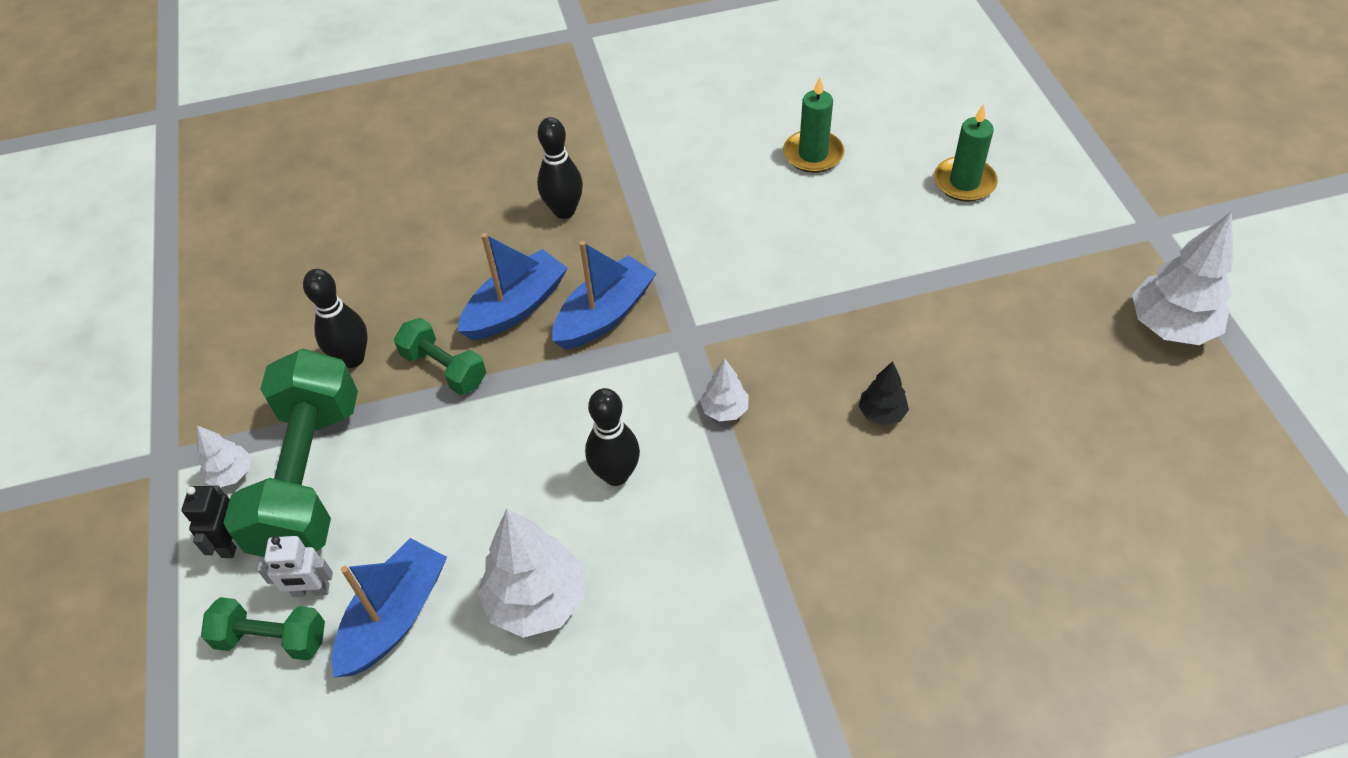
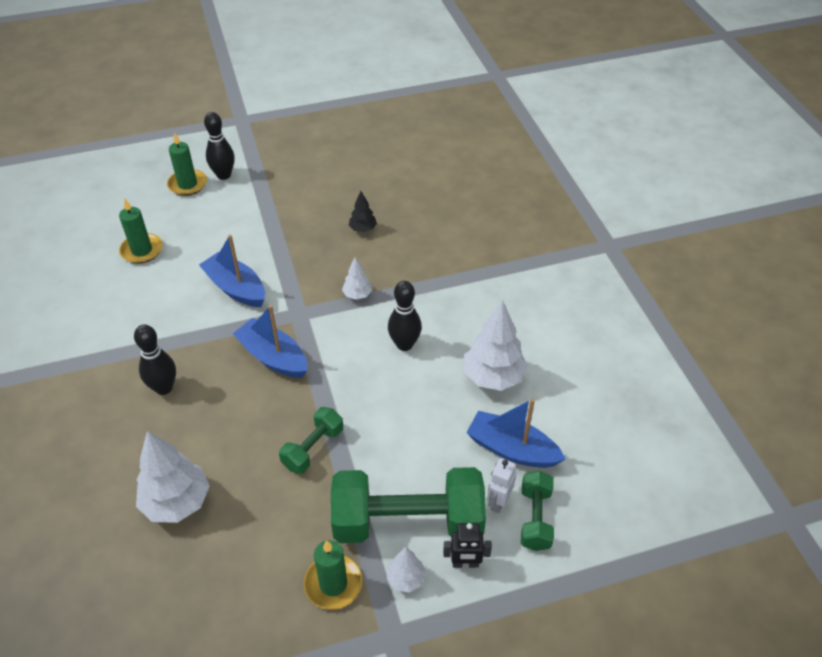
camera: 95 degrees left, 5 degrees down
white robot [257,536,333,597] -> white robot turned 150 degrees counterclockwise [487,458,517,513]
black bowling pin [303,269,368,368] -> black bowling pin moved to [204,112,235,180]
blue boat [458,233,568,340] -> blue boat moved to [199,235,265,307]
white tree [1132,211,1233,345] -> white tree moved to [136,431,210,523]
none -> green candle [304,540,362,610]

